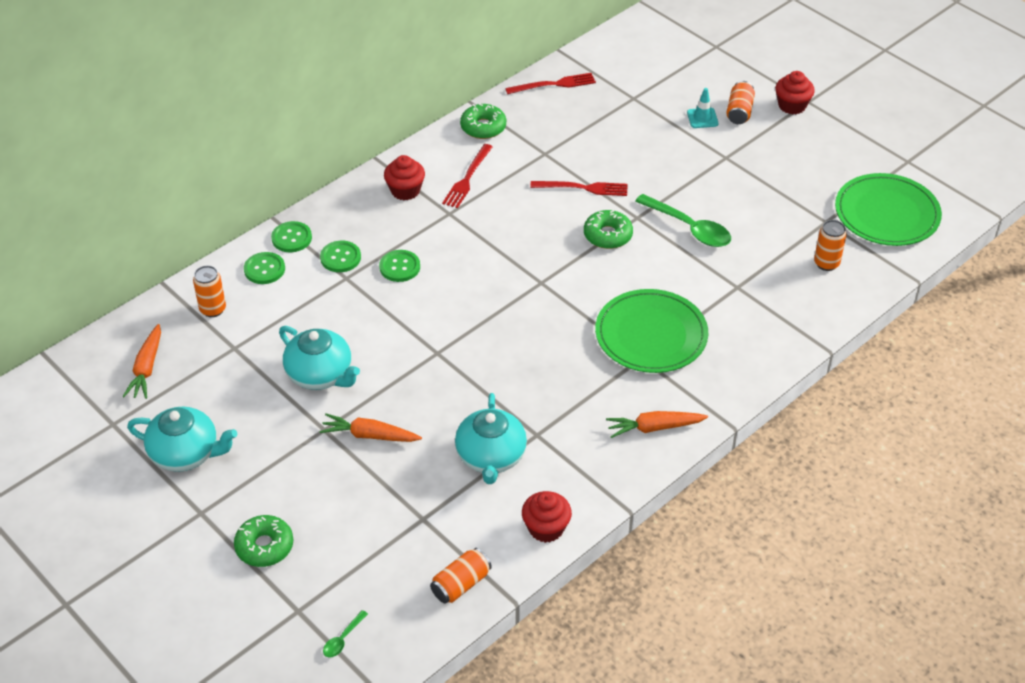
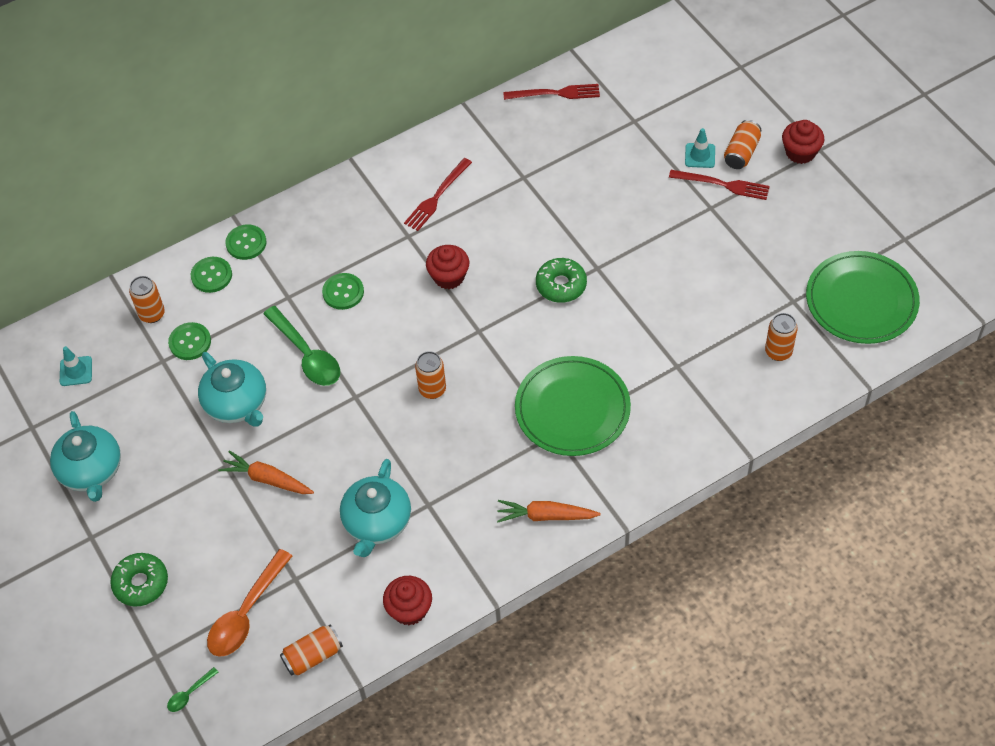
camera: 15 degrees right, 10 degrees up
orange carrot [122,324,161,399] -> turquoise traffic cone [60,346,92,386]
turquoise teapot [127,407,237,472] -> turquoise teapot turned 45 degrees clockwise [50,411,121,502]
green button [320,241,361,272] -> green button moved to [168,322,211,360]
red cupcake [384,155,425,200] -> red cupcake moved to [426,245,469,289]
green donut [460,104,506,139] -> none
red fork [530,181,628,196] -> red fork moved to [669,170,770,200]
green spoon [635,194,731,247] -> green spoon moved to [263,306,340,386]
none -> orange spoon [207,549,292,657]
none -> orange can [415,351,446,399]

